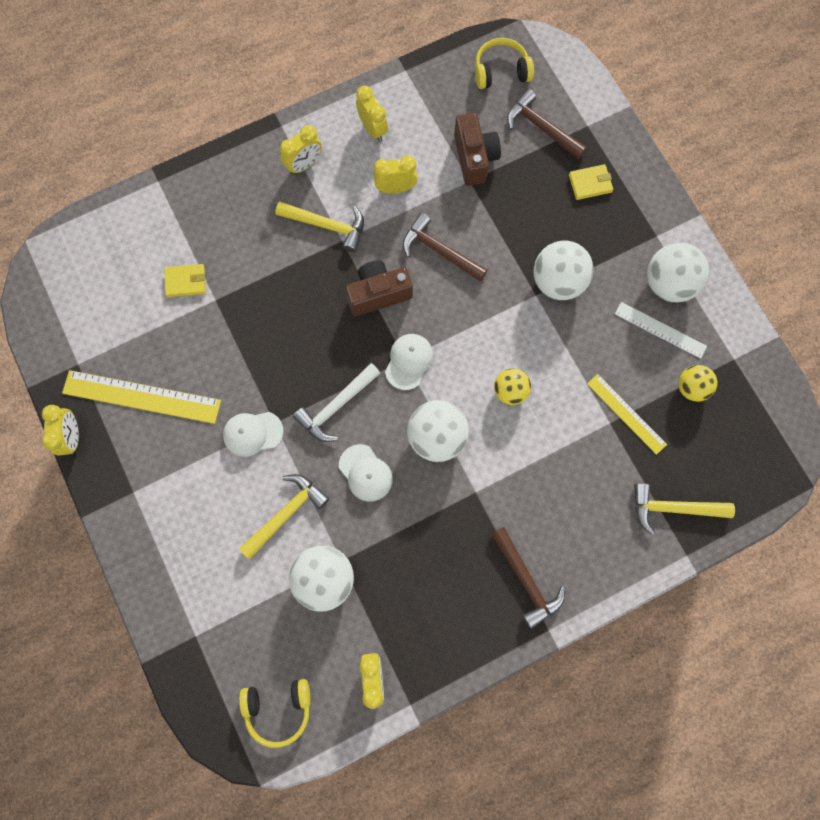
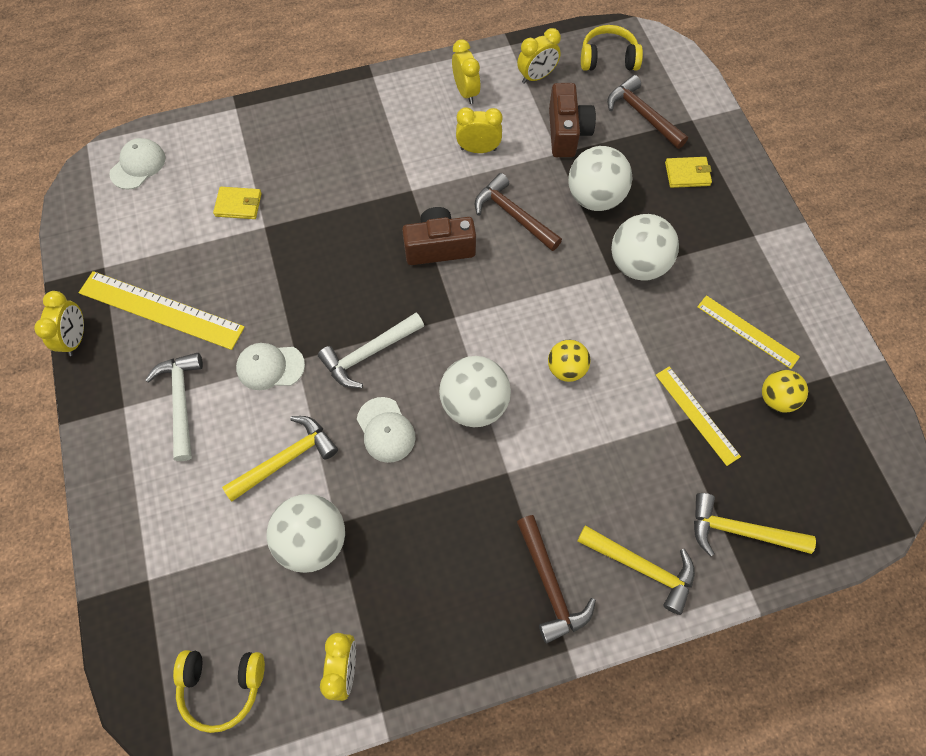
camera: 10 degrees right, 10 degrees down
yellow hammer [276,201,364,253] -> yellow hammer moved to [577,525,695,615]
yellow clock [280,125,322,175] -> yellow clock moved to [517,28,561,84]
white cap [385,334,433,390] -> white cap moved to [109,138,166,190]
white ruler [615,302,707,359] -> yellow ruler [697,295,800,369]
white ball [647,243,709,302] -> white ball moved to [568,146,633,211]
none -> white hammer [145,353,203,461]

